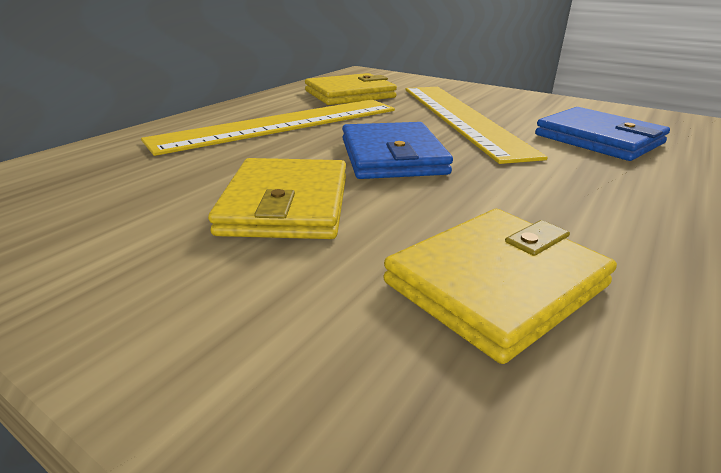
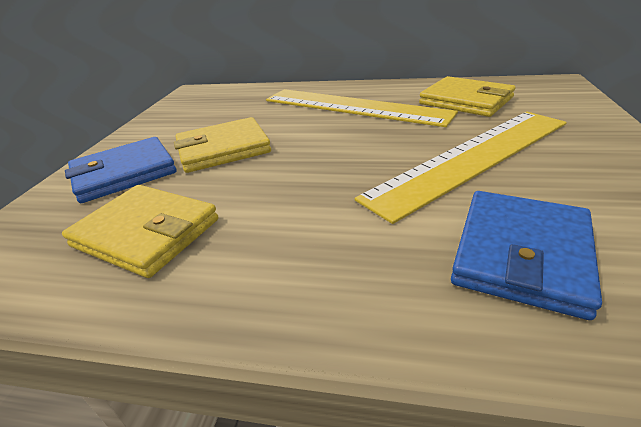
camera: 70 degrees right, 5 degrees up
blue wallet [342,122,453,179] -> blue wallet moved to [65,137,177,203]

